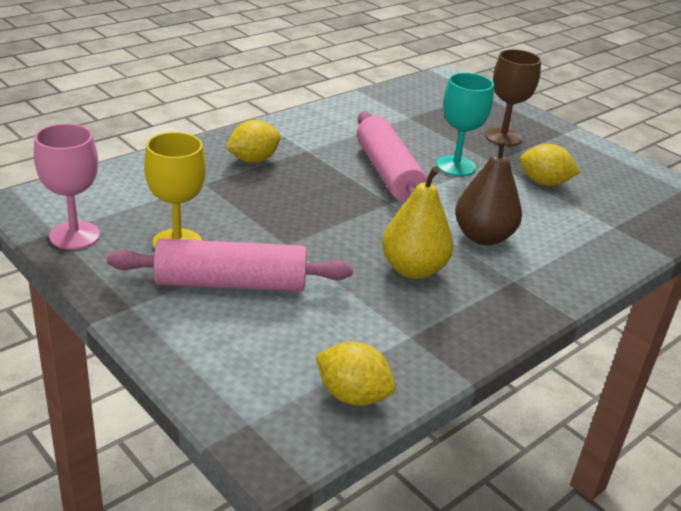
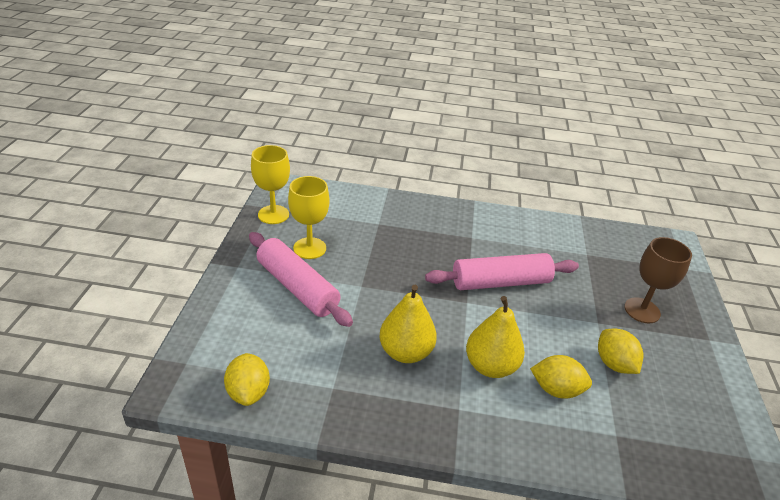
camera: 50 degrees right, 5 degrees up
pink goblet [34,124,100,250] -> yellow goblet [251,145,290,224]
yellow lemon [226,120,281,163] -> yellow lemon moved to [530,355,592,399]
pink rolling pin [357,112,427,202] -> pink rolling pin turned 45 degrees clockwise [425,253,579,290]
turquoise goblet [436,73,494,176] -> none
brown pear [455,139,522,245] -> yellow pear [466,296,525,378]

